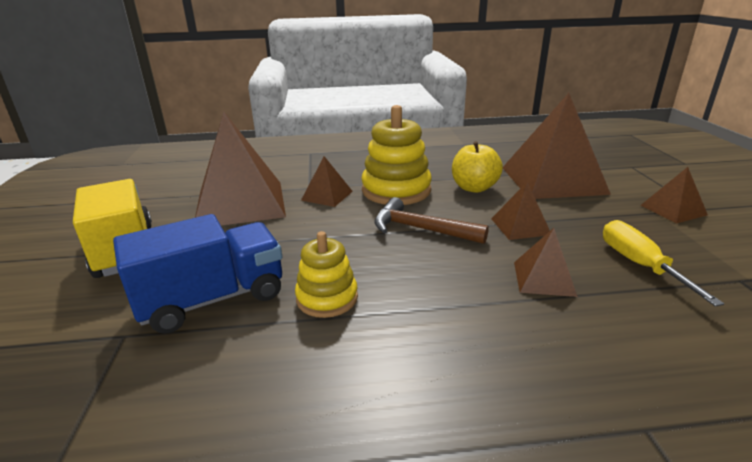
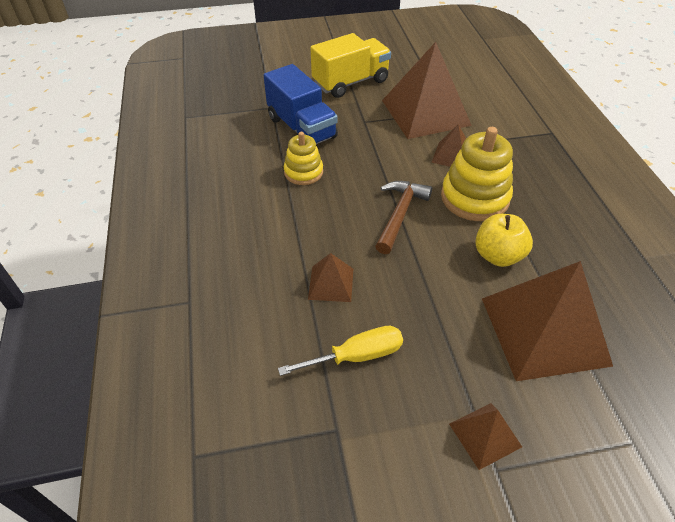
camera: 85 degrees right, 20 degrees up
brown pyramid [491,182,550,240] -> none

